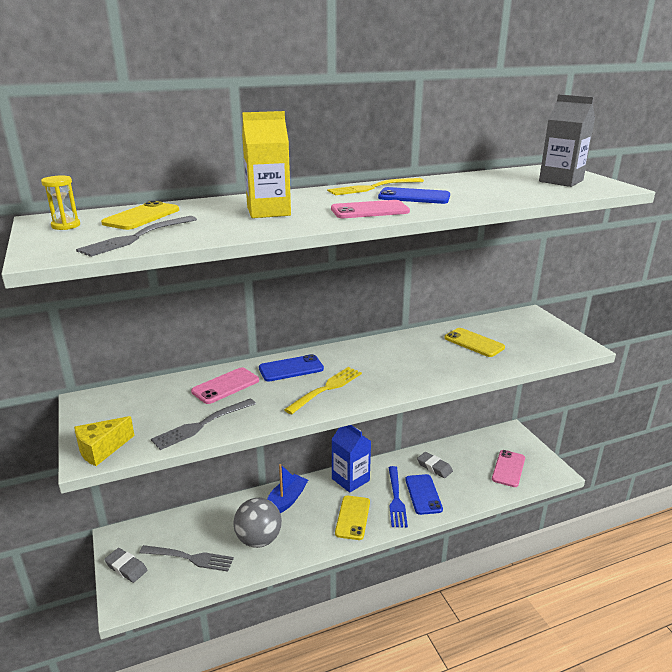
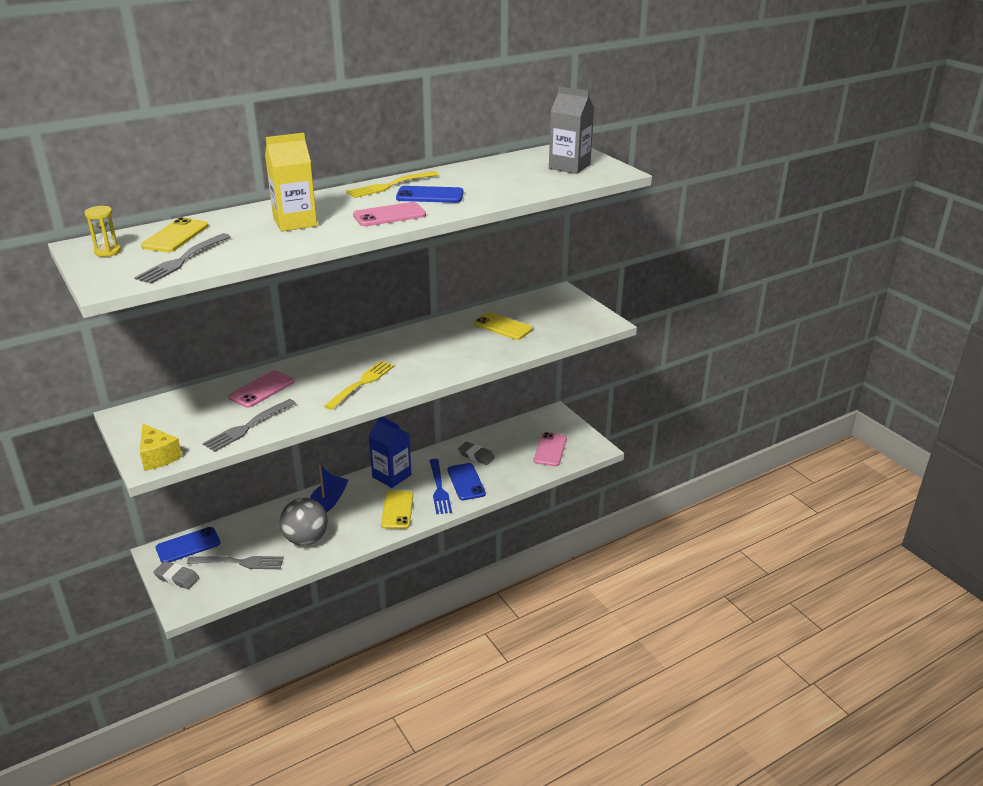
camera: 10 degrees left, 5 degrees up
yellow cheese [74,416,135,466] -> yellow cheese turned 75 degrees counterclockwise [140,424,182,471]
blue phone [259,354,324,382] -> blue phone moved to [156,527,220,563]

